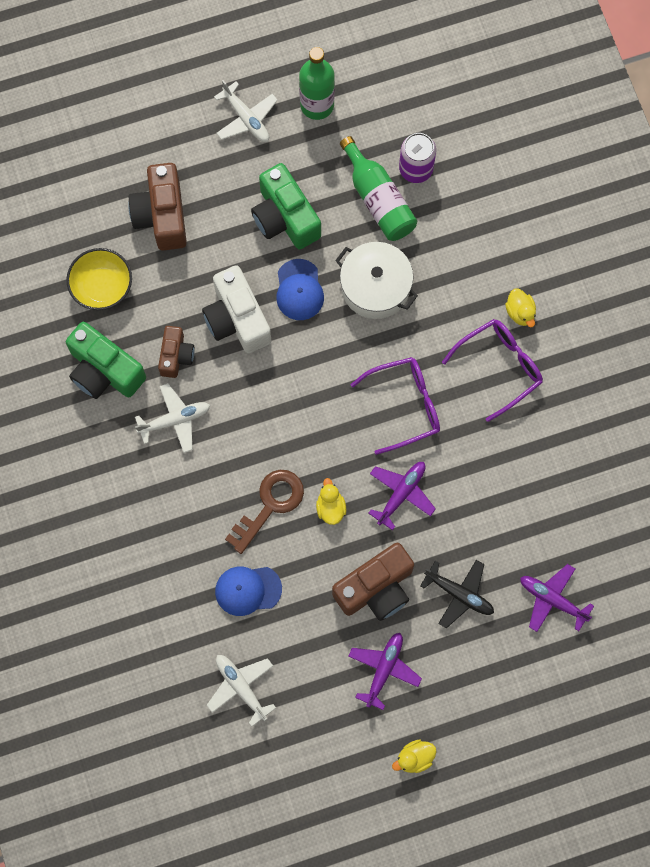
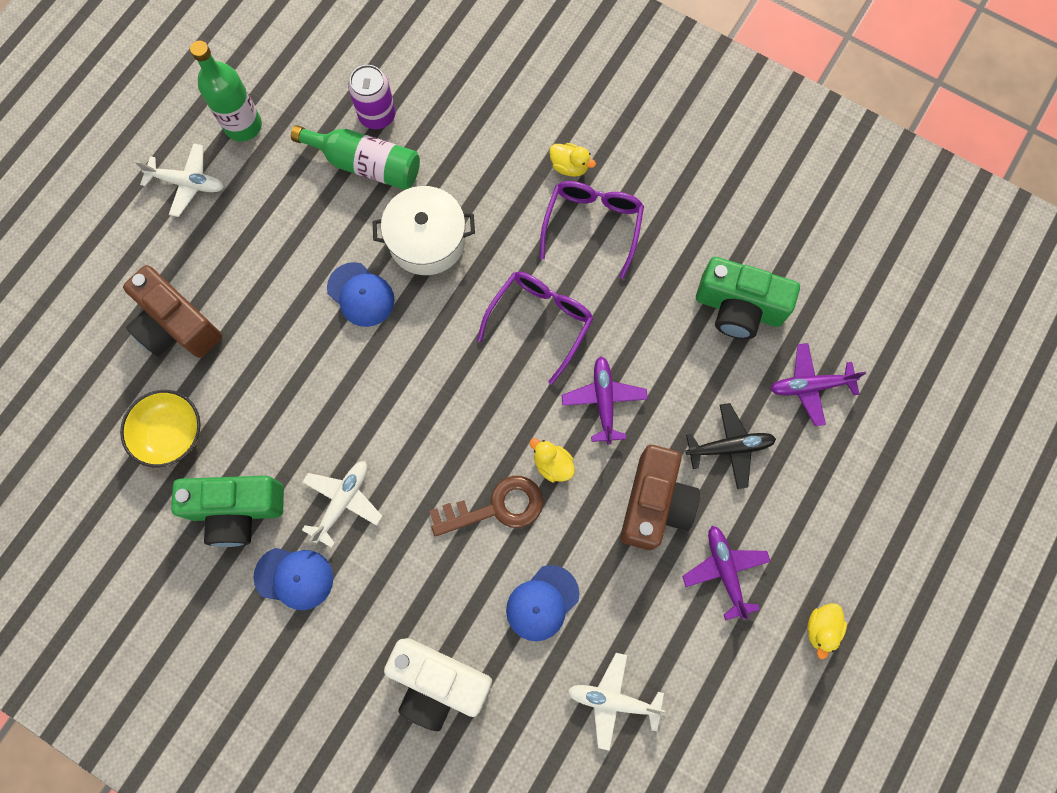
camera: 40 degrees left, 0 degrees up
brown camera [158,326,195,378] -> none
white camera [202,265,272,353] -> white camera moved to [384,638,492,731]
brown key [225,470,304,554] -> brown key turned 75 degrees clockwise [429,476,543,537]
green camera [251,163,321,249] -> green camera moved to [696,257,800,339]
none -> blue cap [254,548,333,610]

